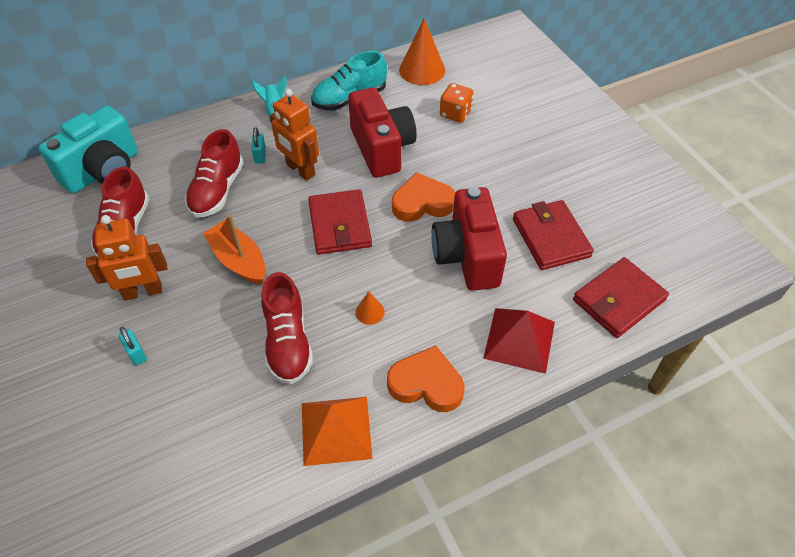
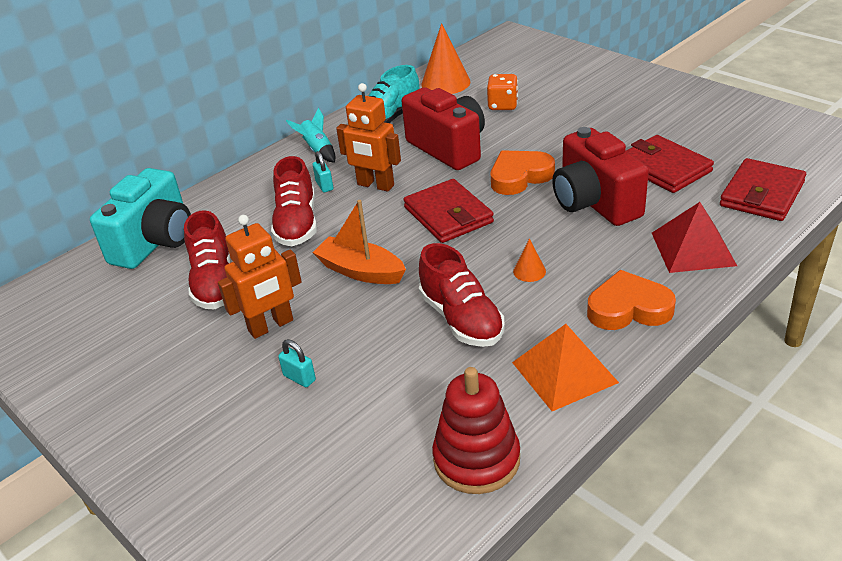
camera: 15 degrees left, 15 degrees down
none -> red stacking toy [432,367,520,494]

